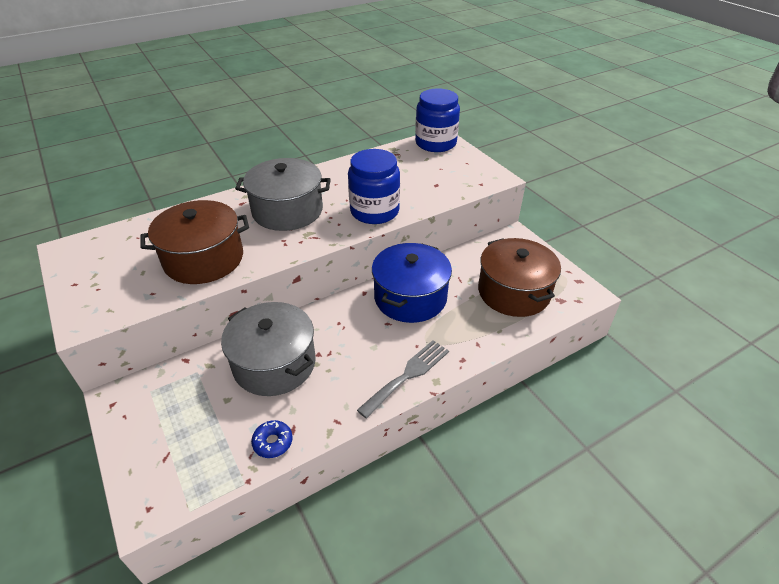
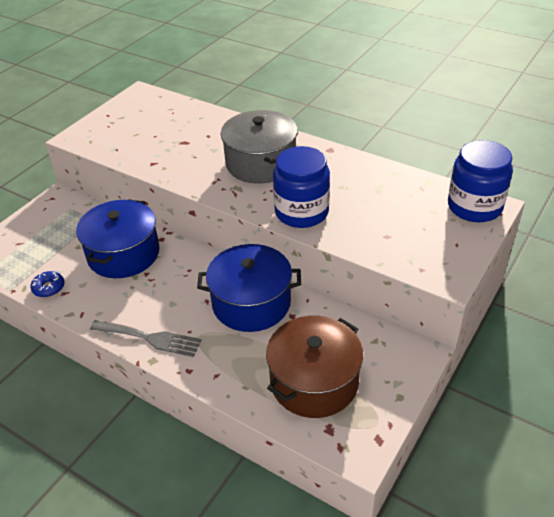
camera: 65 degrees right, 0 degrees up
brown pot [141,200,249,284] -> none
grey pot [221,302,316,396] -> blue pot [76,199,160,278]

